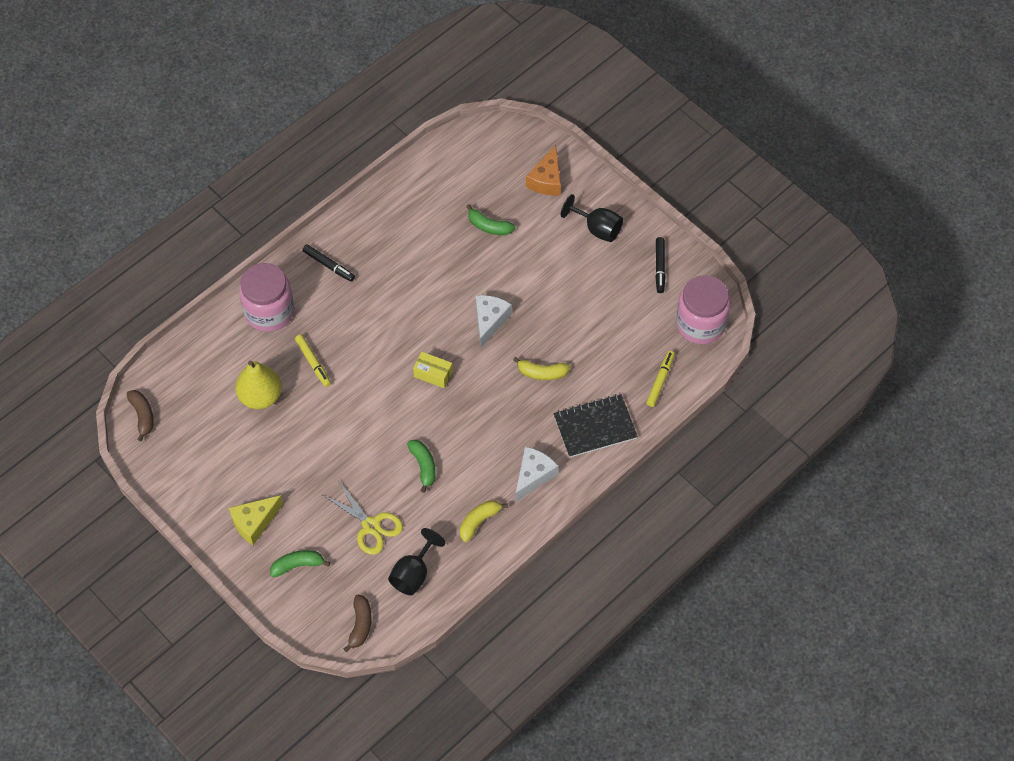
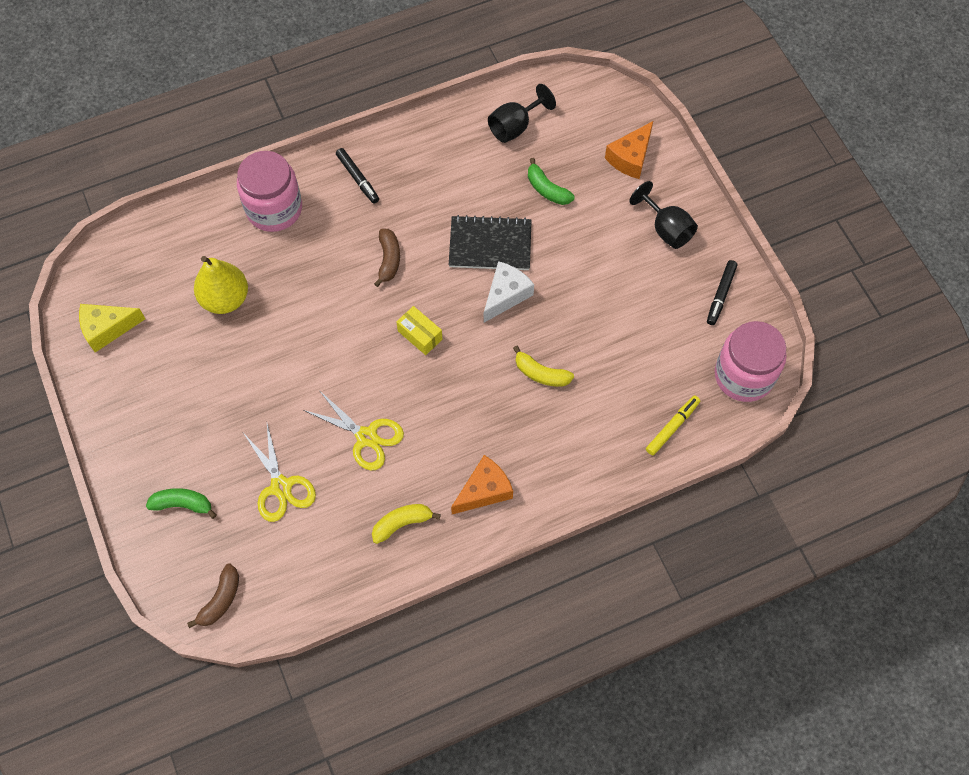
camera: 20 degrees right, 5 degrees up
brown banana [126,390,154,441] -> brown banana moved to [374,228,400,287]
yellow cheese [229,495,283,545] -> yellow cheese moved to [79,304,145,352]
yellow marker [295,334,331,387] -> none
black goblet [388,528,445,595] -> black goblet moved to [488,84,556,143]
green banana [407,440,436,493] -> yellow scissors [303,390,404,470]
white cheese [515,447,558,502] -> orange cheese [451,455,513,514]
black notebook [553,394,638,458] -> black notebook moved to [449,215,532,270]

